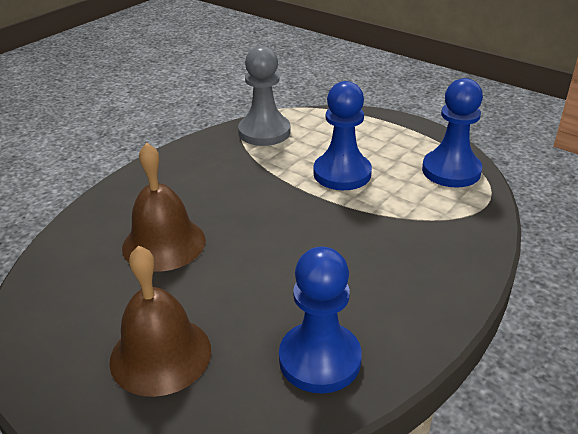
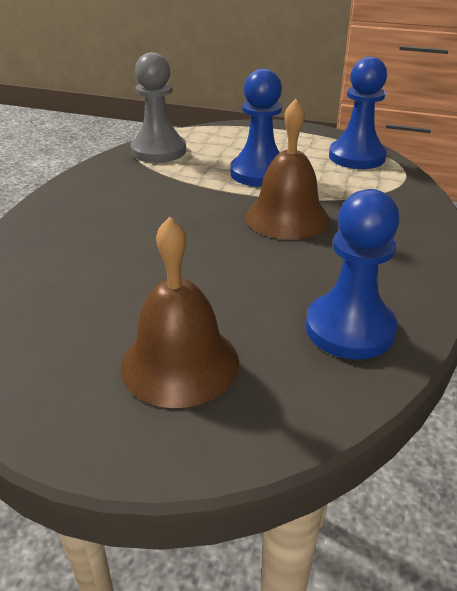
camera: 20 degrees left, 0 degrees up
brown bell [122,143,206,272] -> brown bell moved to [245,99,329,240]

